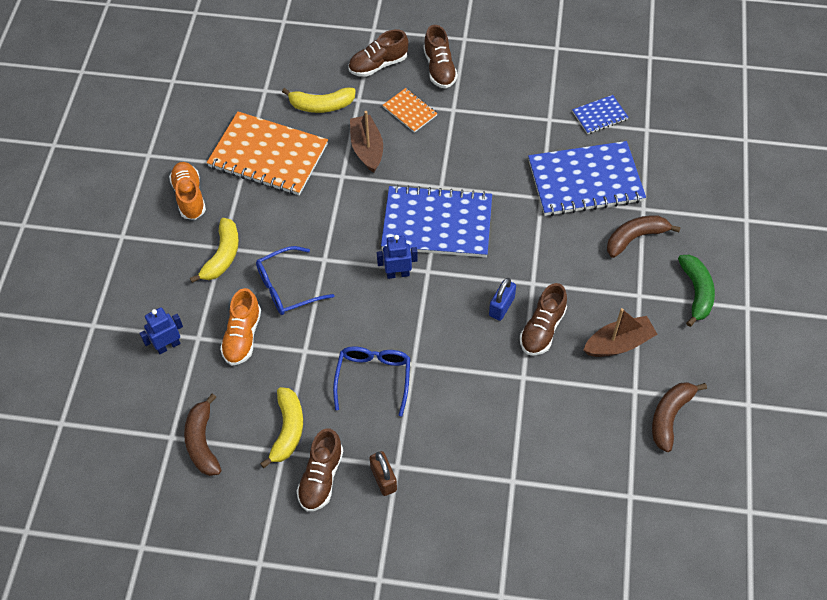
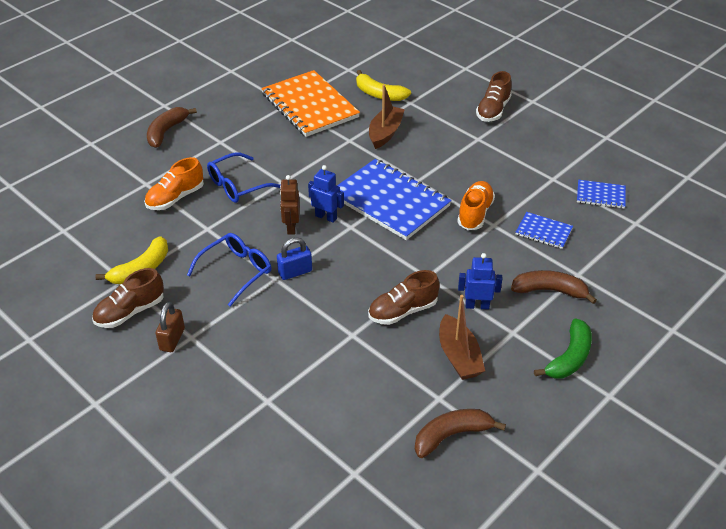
camera: 35 degrees right, 15 degrees down
blue robot [139,307,183,354] -> blue robot moved to [458,253,502,310]
orange shoe [169,162,206,220] -> orange shoe moved to [457,181,495,230]
brown banana [184,394,221,476] -> brown banana moved to [147,107,197,148]
yellow banana [190,218,239,283] -> none
blue glasses [256,246,335,315] -> blue glasses turned 45 degrees counterclockwise [207,153,280,203]
brown shoe [348,29,409,77] -> none
orange notebook [383,88,438,133] -> none
blue padlock [489,278,516,321] -> blue padlock moved to [277,238,312,280]
blue notebook [528,141,646,216] -> blue notebook [516,212,573,249], size x0.47
brown boat [583,308,658,357] -> brown boat turned 60 degrees clockwise [439,295,485,380]
none -> brown robot [280,175,300,235]

